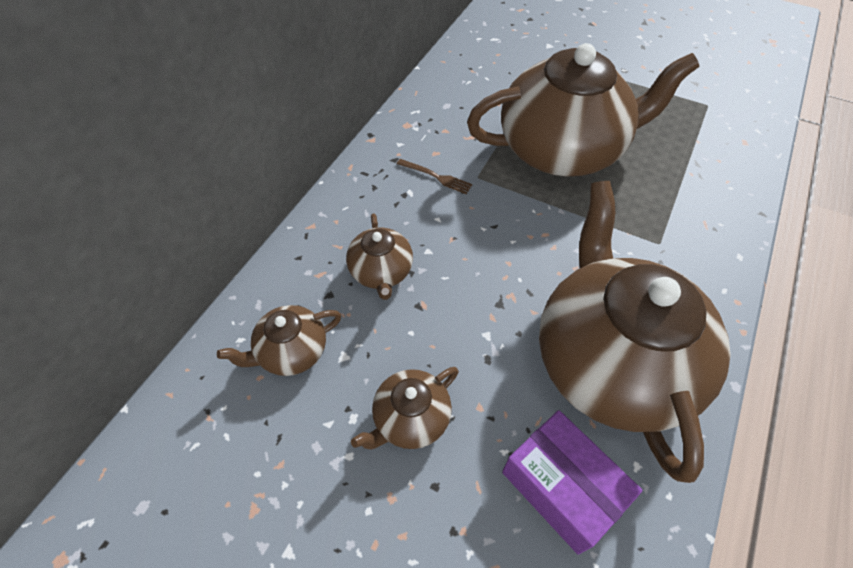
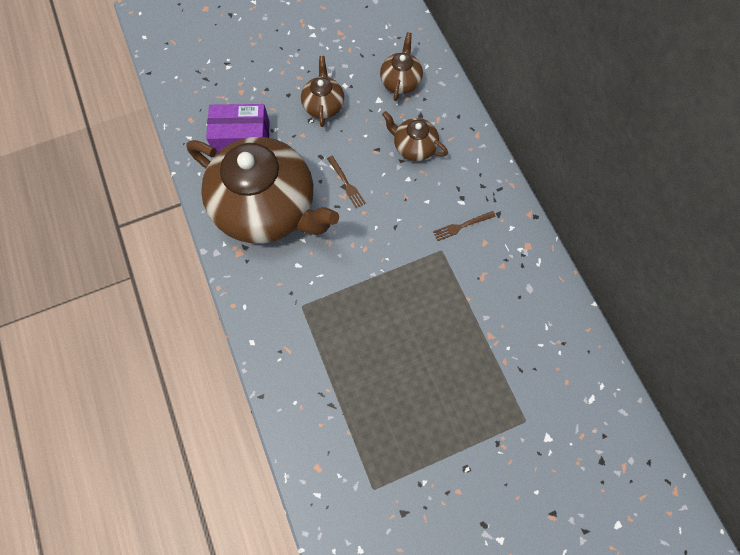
camera: 130 degrees right, 15 degrees up
brown teapot [467,43,700,176] -> none
none -> brown fork [327,156,366,208]

